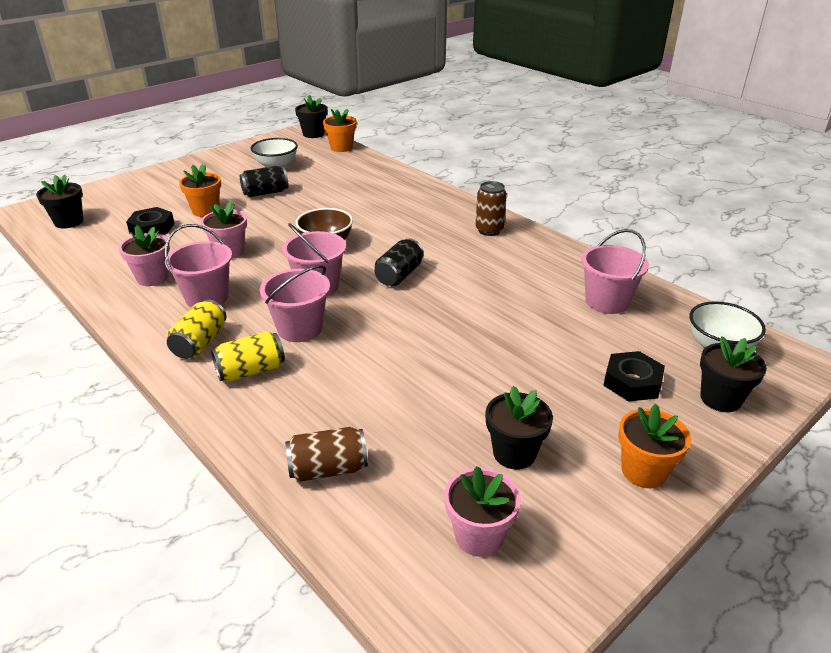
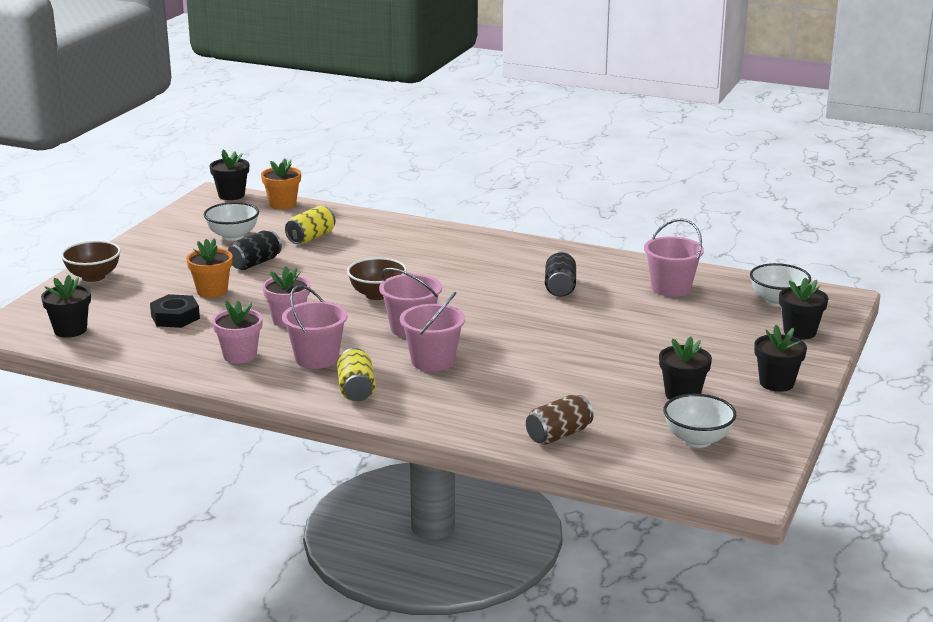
camera: 25 degrees left, 10 degrees down
yellow can [211,331,285,381] -> yellow can moved to [285,206,335,244]
black can [375,238,424,286] -> black can moved to [545,252,576,296]
pink flower pot [444,466,521,557] -> white bowl [663,394,736,448]
brown can [476,181,507,236] -> none
black nut [603,351,665,402] -> none
orange flower pot [618,404,691,488] -> black flower pot [754,325,807,392]
none -> brown bowl [61,240,121,282]

